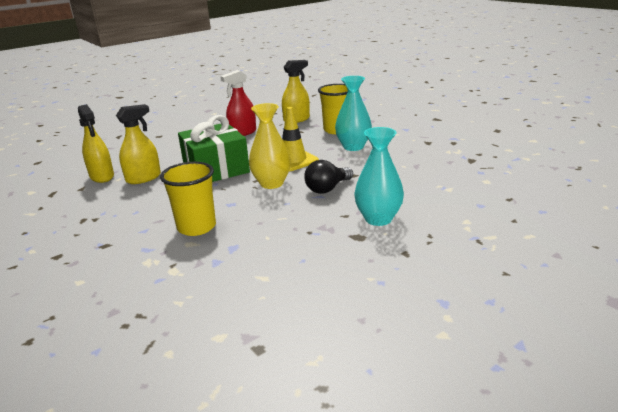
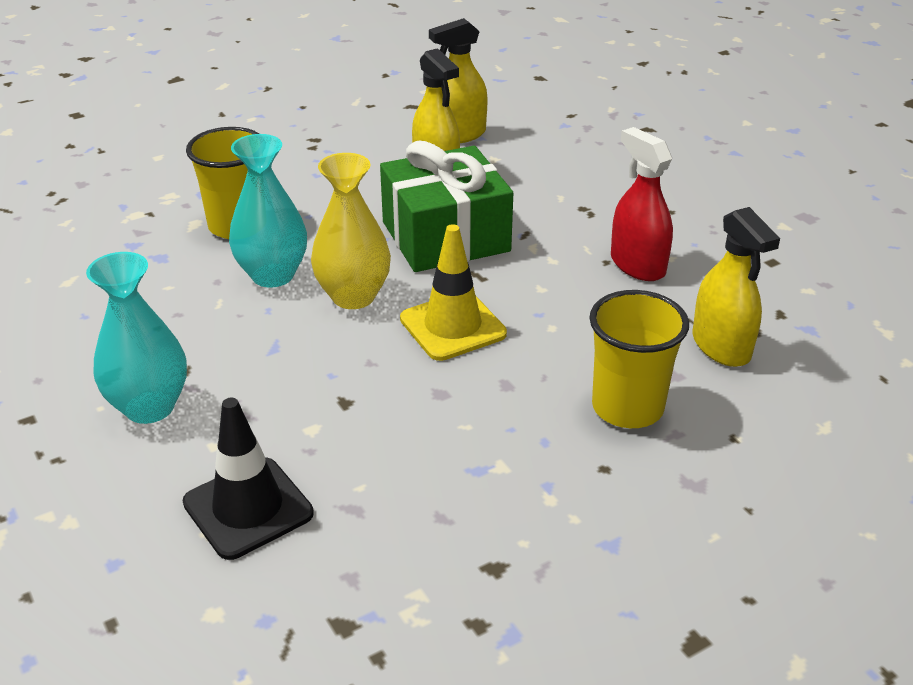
camera: 95 degrees right, 10 degrees up
black light bulb [304,160,353,194] -> none
turquoise vase [335,76,372,151] -> turquoise vase moved to [229,134,307,288]
none -> black traffic cone [183,398,314,560]

